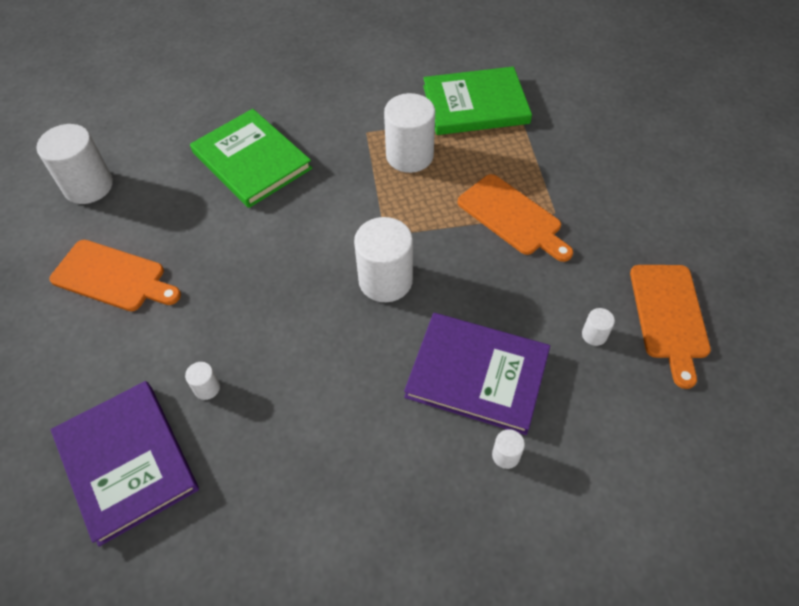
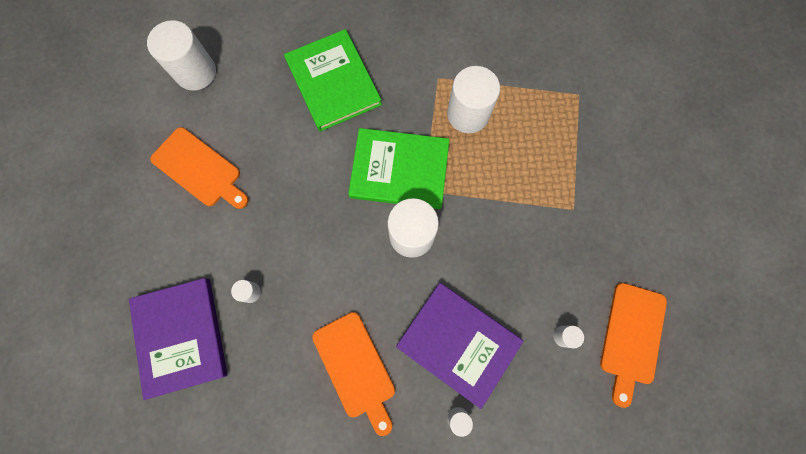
camera: 15 degrees right, 20 degrees up
green book [423,67,532,135] -> green book moved to [348,128,449,209]
orange cutting board [458,174,573,262] -> orange cutting board moved to [312,312,395,436]

